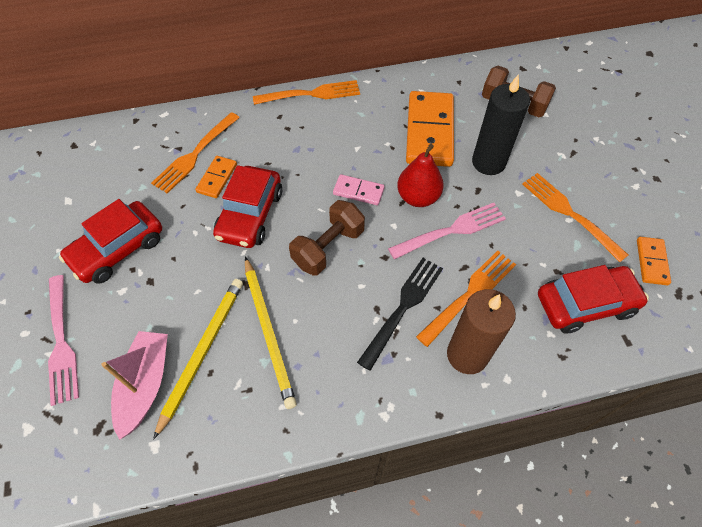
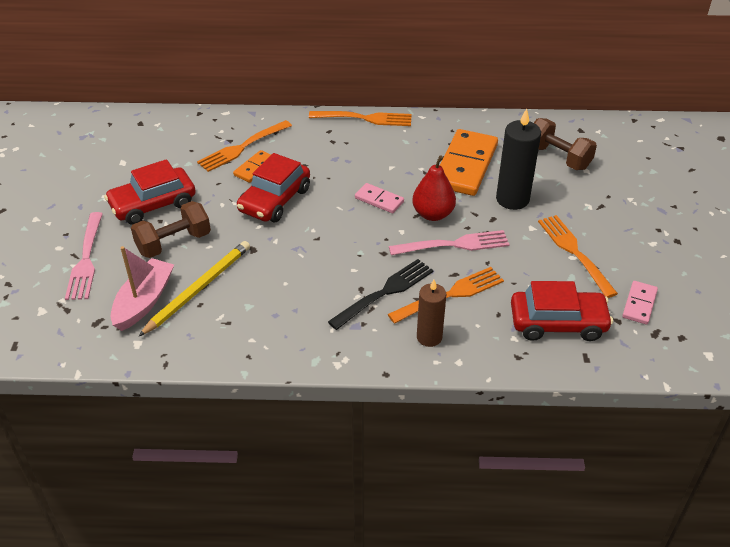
camera: 15 degrees right, 15 degrees down
yellow pencil [245,256,297,409] -> none
brown dumbbell [289,200,365,275] -> brown dumbbell moved to [131,201,211,258]
brown candle [447,289,516,374] -> brown candle [417,280,446,347], size x0.66
orange domino [637,237,671,285] -> pink domino [622,281,658,325]

